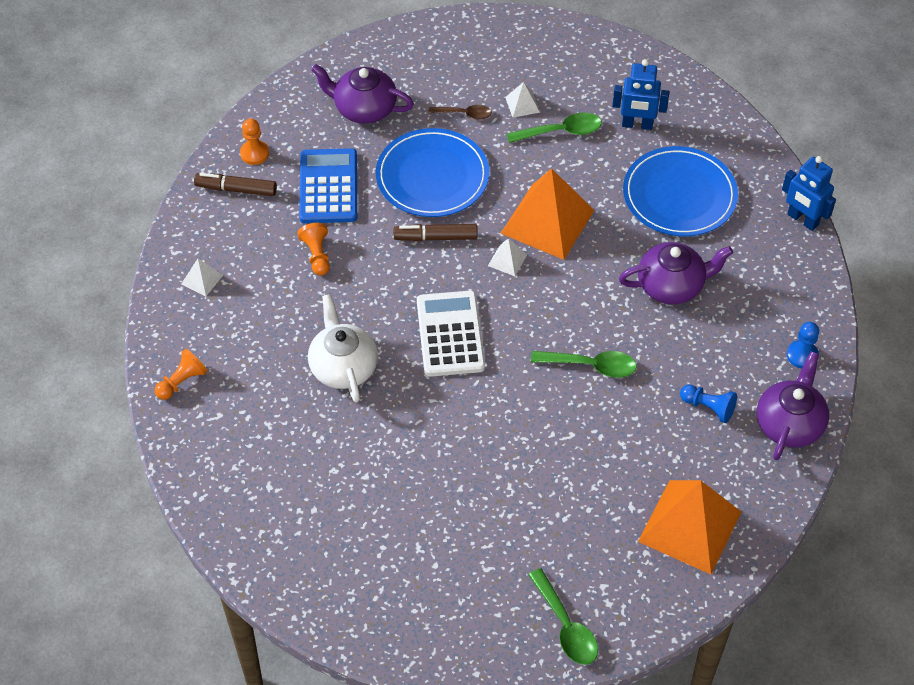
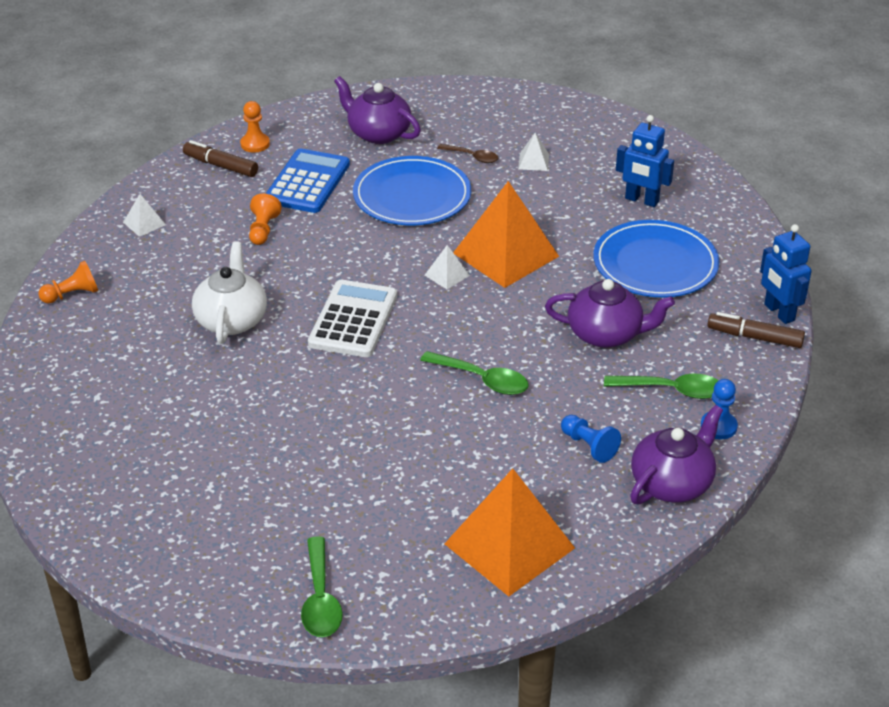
camera: 20 degrees right, 15 degrees down
brown marker [394,224,478,241] -> brown marker moved to [708,312,805,348]
green spoon [507,112,602,143] -> green spoon moved to [604,374,719,399]

